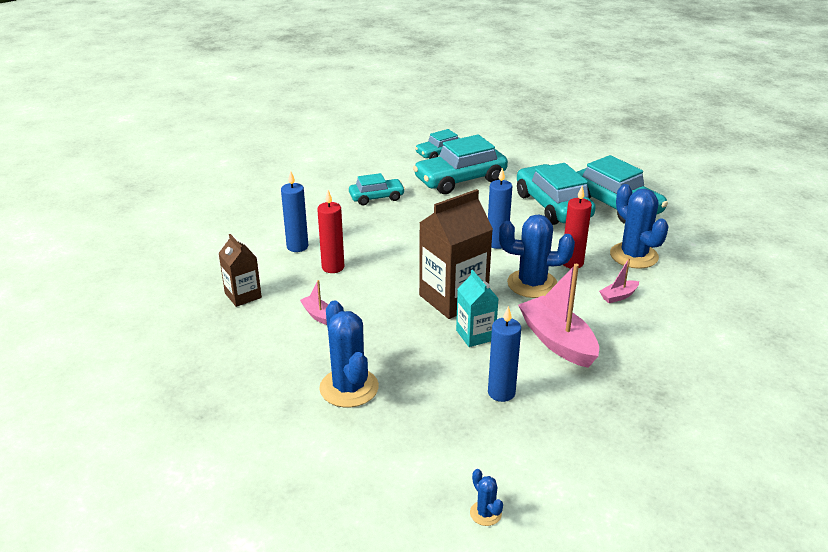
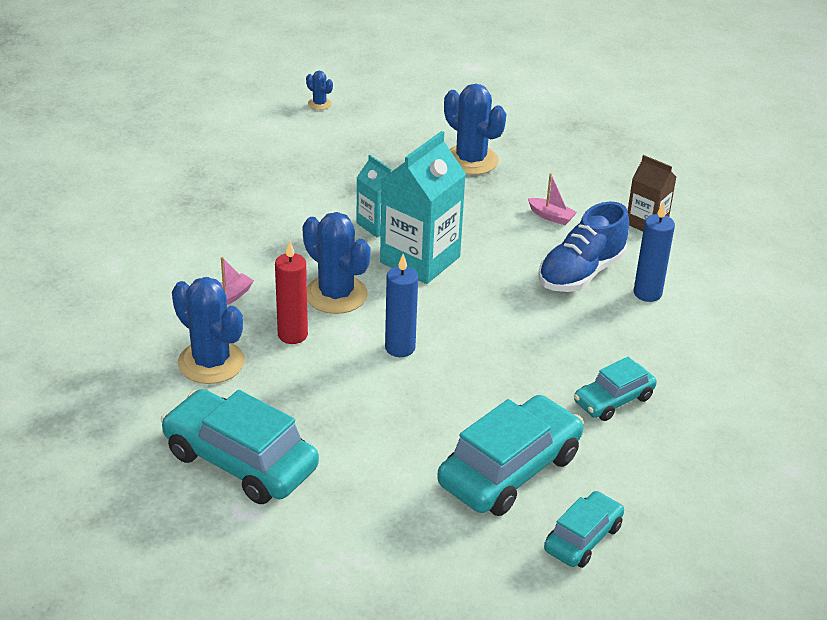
camera: 160 degrees right, 5 degrees up
red candle [317,190,344,273] -> blue shoe [539,202,629,292]
brown carton [419,189,493,319] -> turquoise carton [380,131,466,284]
blue candle [488,306,521,402] -> none
blue cactus [499,214,575,298] -> blue cactus turned 60 degrees clockwise [302,212,371,314]
turquoise car [517,163,596,225] -> none
pink boat [518,264,599,368] -> none

